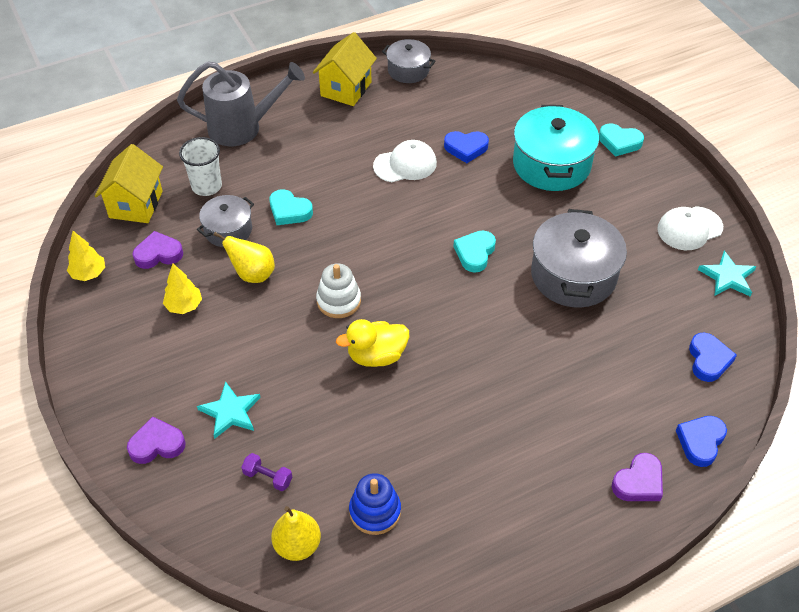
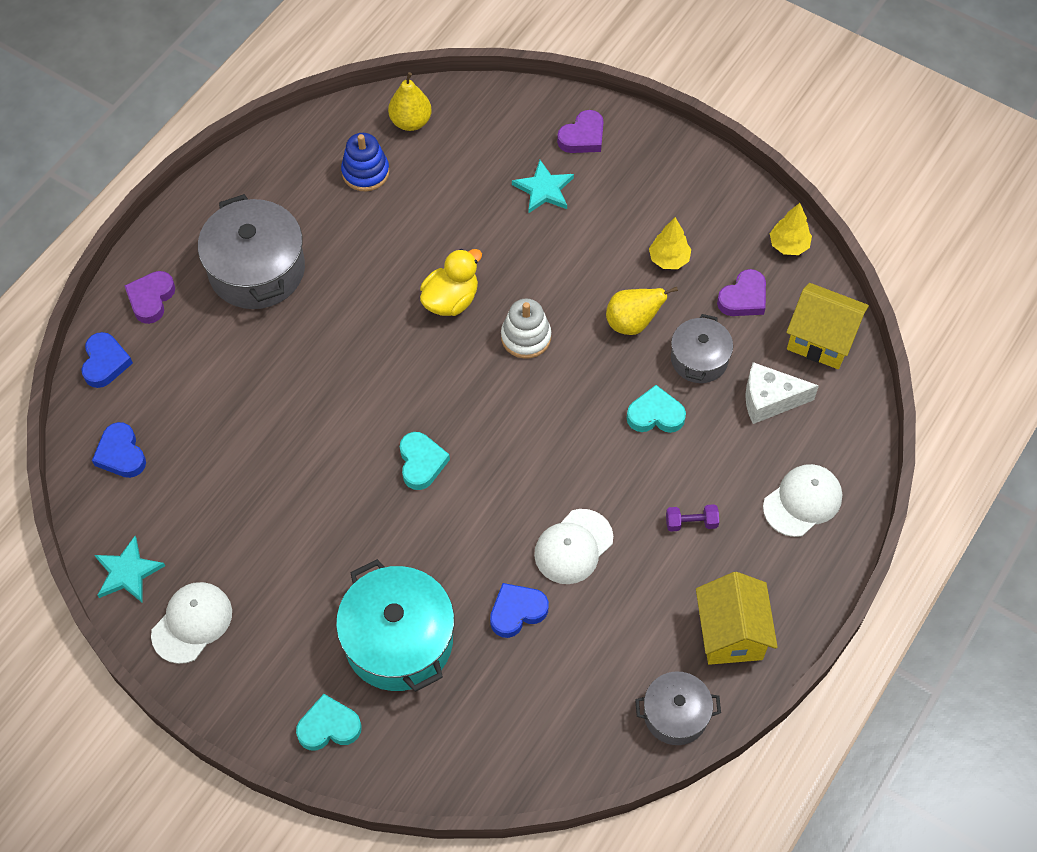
camera: 150 degrees right, 10 degrees up
yellow house [95,144,163,223] -> yellow house turned 45 degrees counterclockwise [786,283,869,369]
grey watering can [177,61,305,146] -> white cap [763,464,842,537]
white cup [179,137,222,196] -> white cheese [745,362,819,424]
purple dumbbell [241,453,292,491] -> purple dumbbell moved to [666,504,719,532]
grey pot [531,209,627,308] -> grey pot moved to [198,194,305,309]

